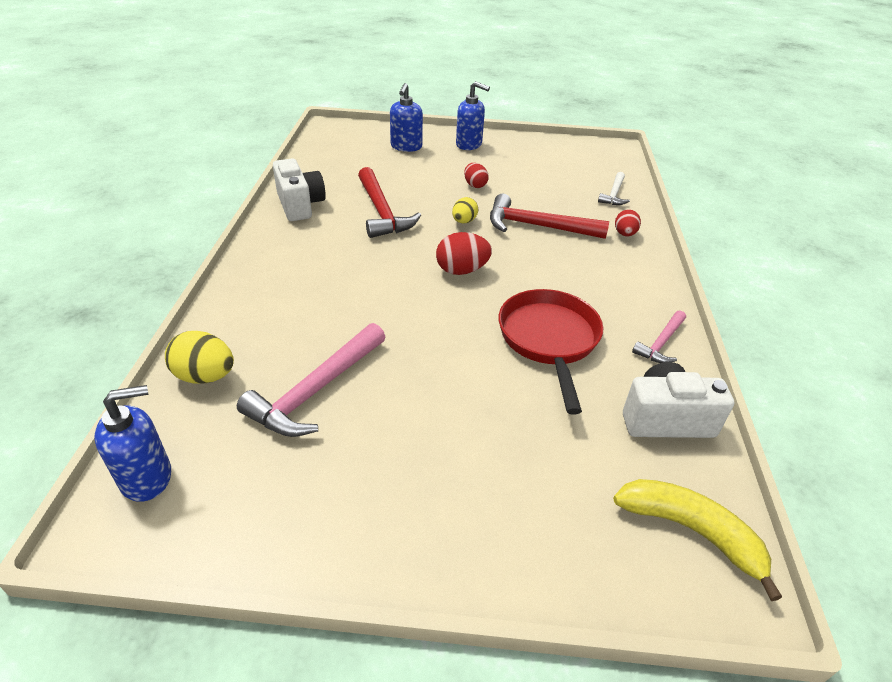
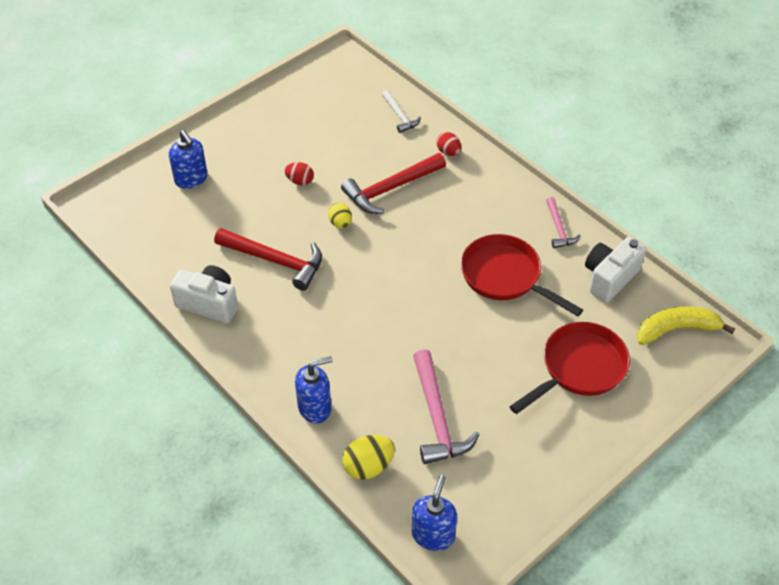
camera: 45 degrees left, 10 degrees up
red egg [436,232,492,275] -> none
blue soap dispenser [456,81,490,150] -> blue soap dispenser moved to [295,356,333,424]
none -> red pan [509,322,630,414]

